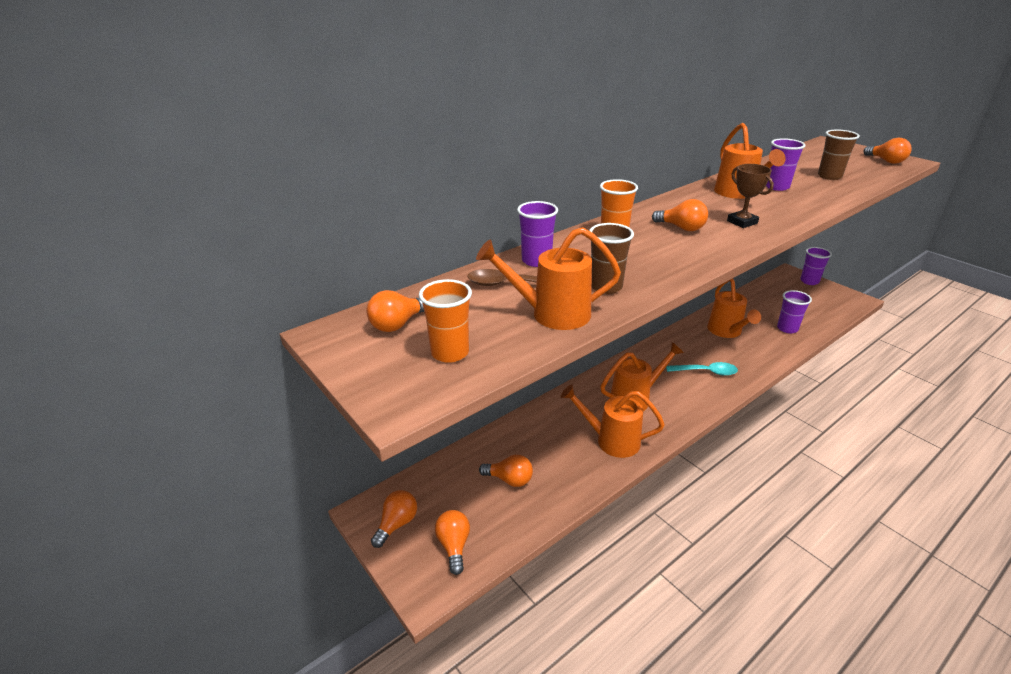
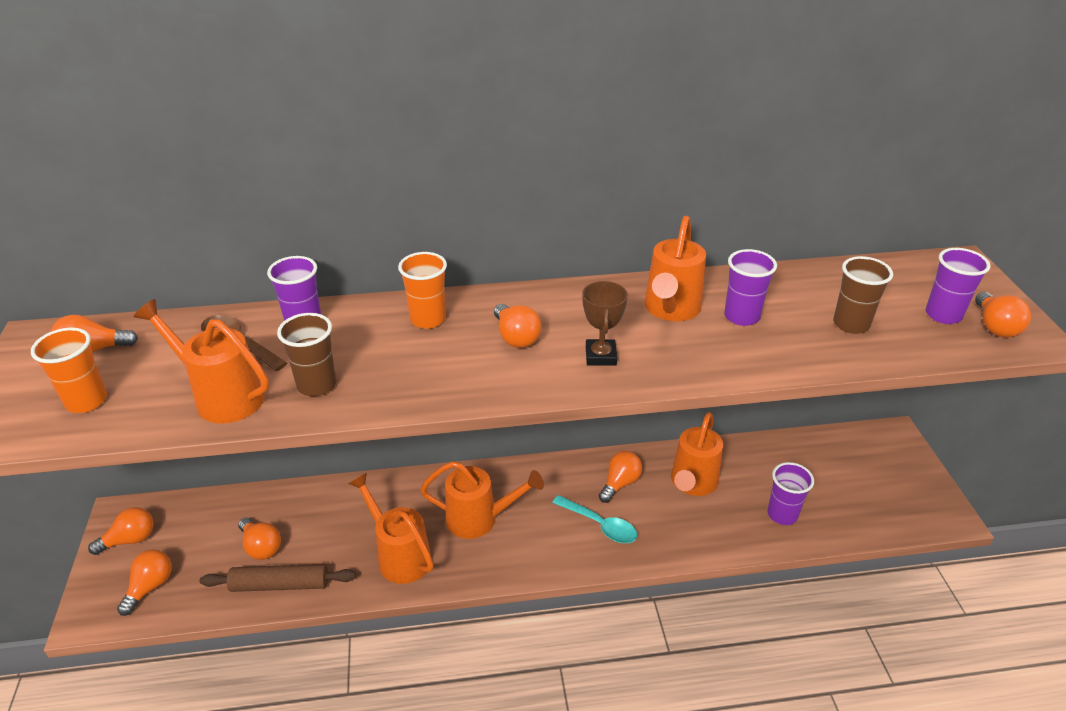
camera: 30 degrees right, 5 degrees up
purple cup [800,247,832,285] -> purple cup moved to [926,248,990,324]
none -> brown rolling pin [199,564,356,592]
none -> orange light bulb [599,451,642,503]

